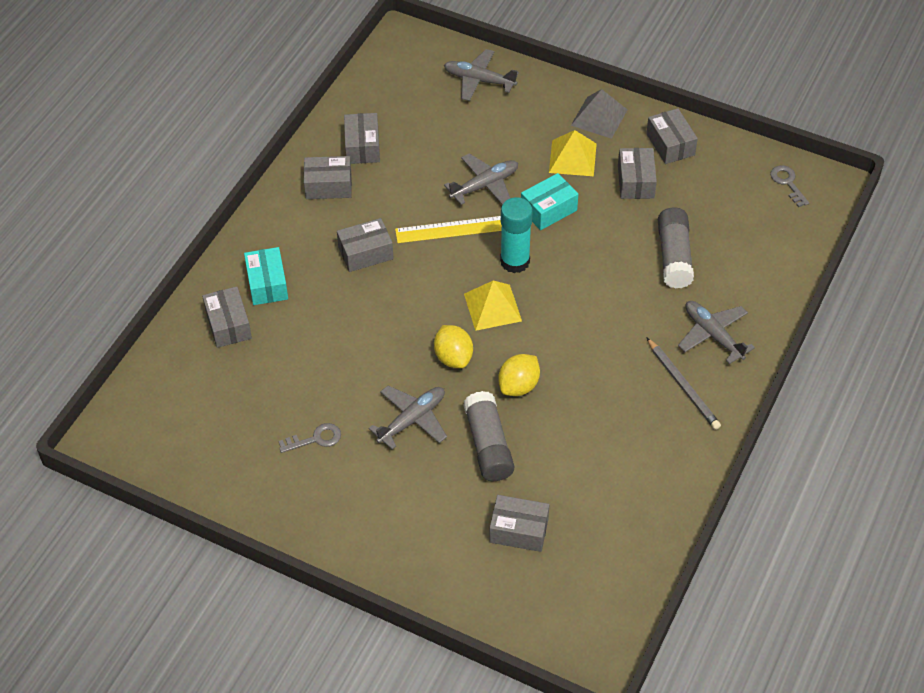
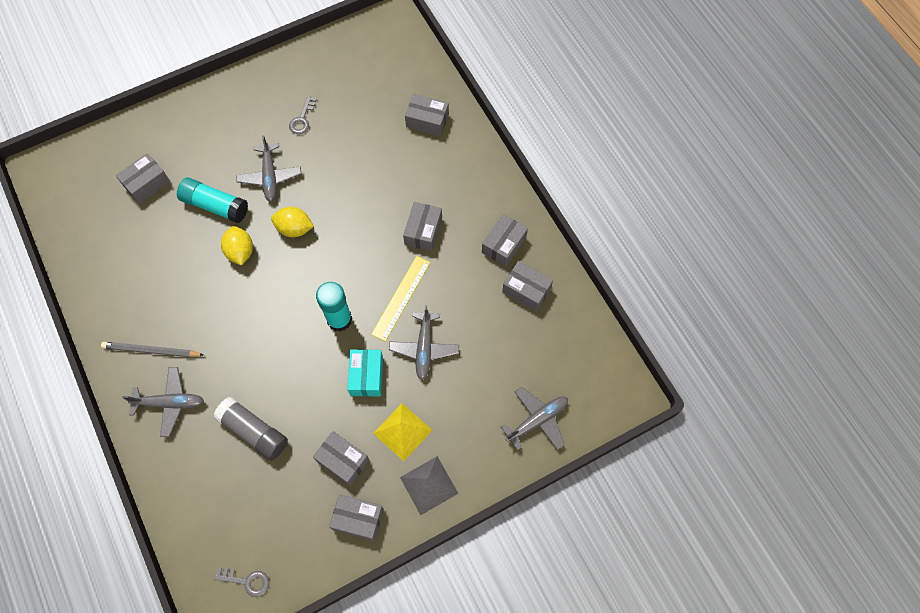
camera: 125 degrees right, 15 degrees up
turquoise box [244,247,288,305] -> none
grey glue stick [463,391,514,481] -> turquoise glue stick [177,178,248,223]
yellow pyramid [464,281,522,331] -> none

